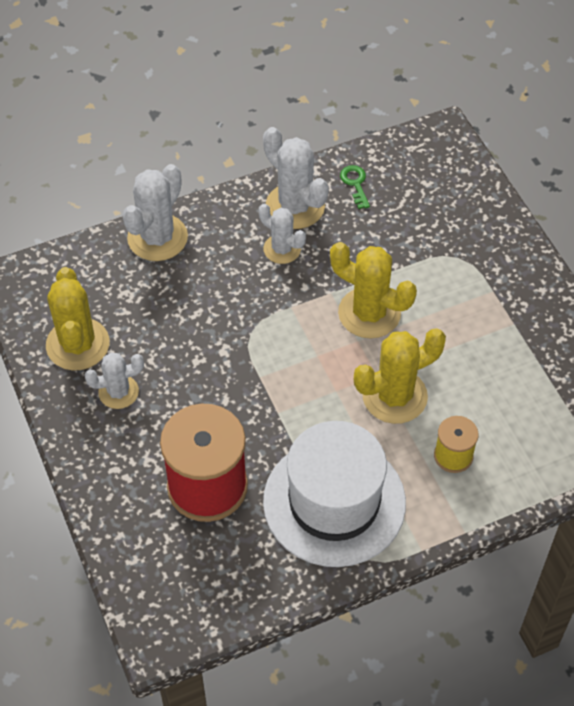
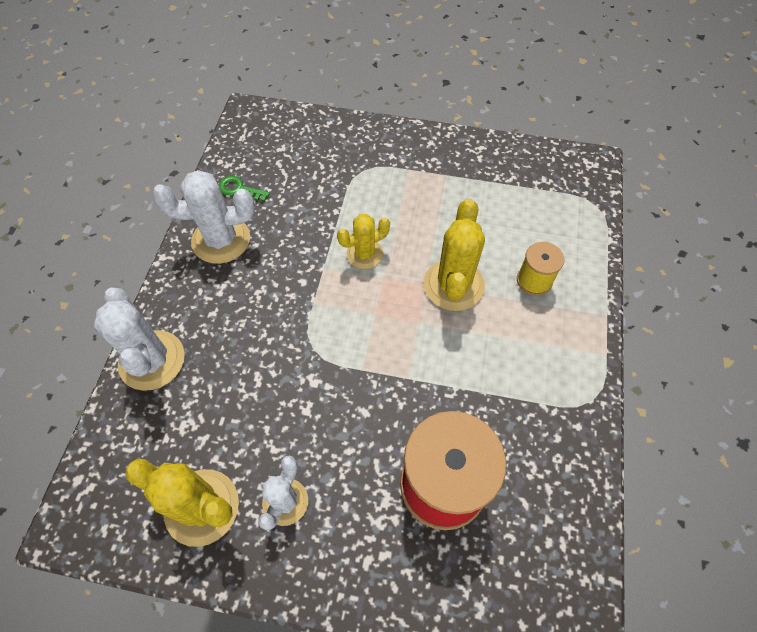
camera: 55 degrees left, 5 degrees up
white cactus [259,203,306,264] -> none
white hat [263,421,406,567] -> none
yellow cactus [330,242,417,338] -> yellow cactus [337,214,390,269], size x0.62

